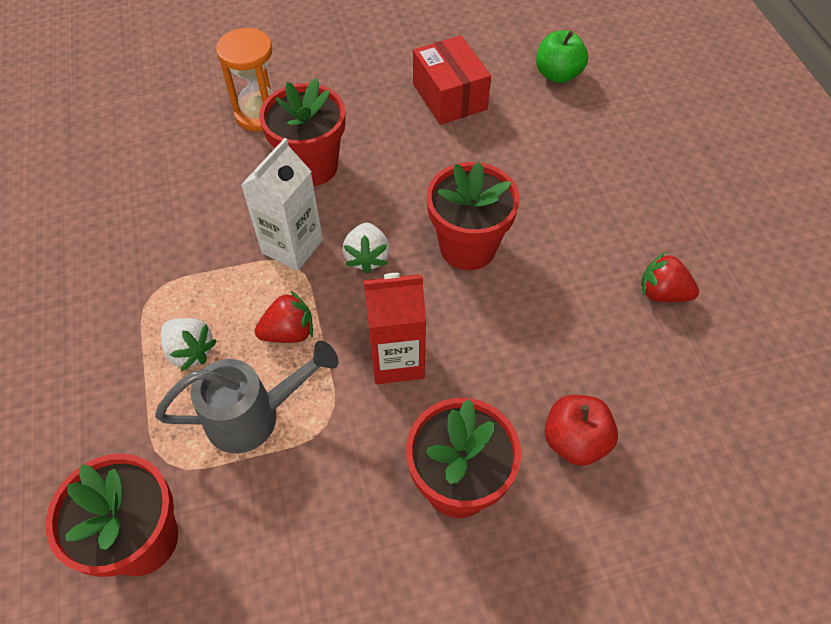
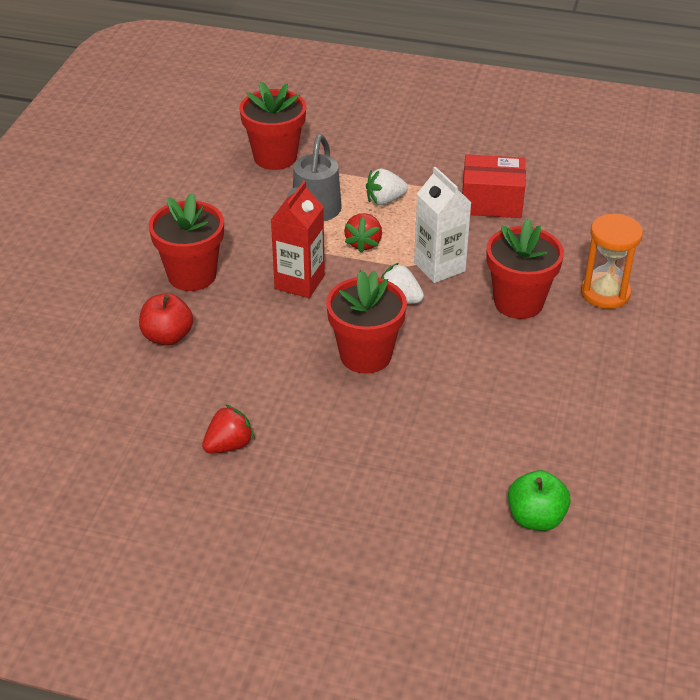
camera: 120 degrees right, 15 degrees down
red box [413,35,491,125] -> red box moved to [462,154,526,218]

